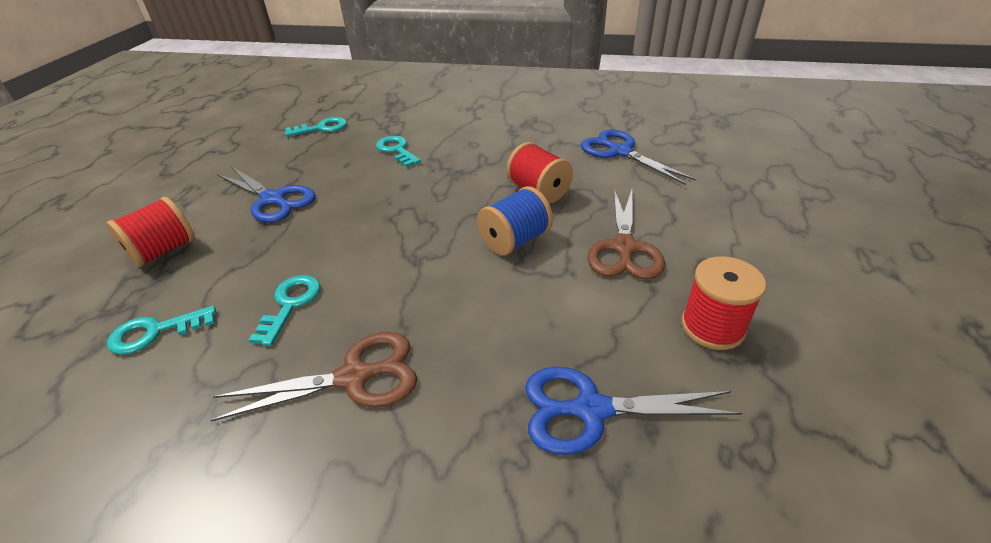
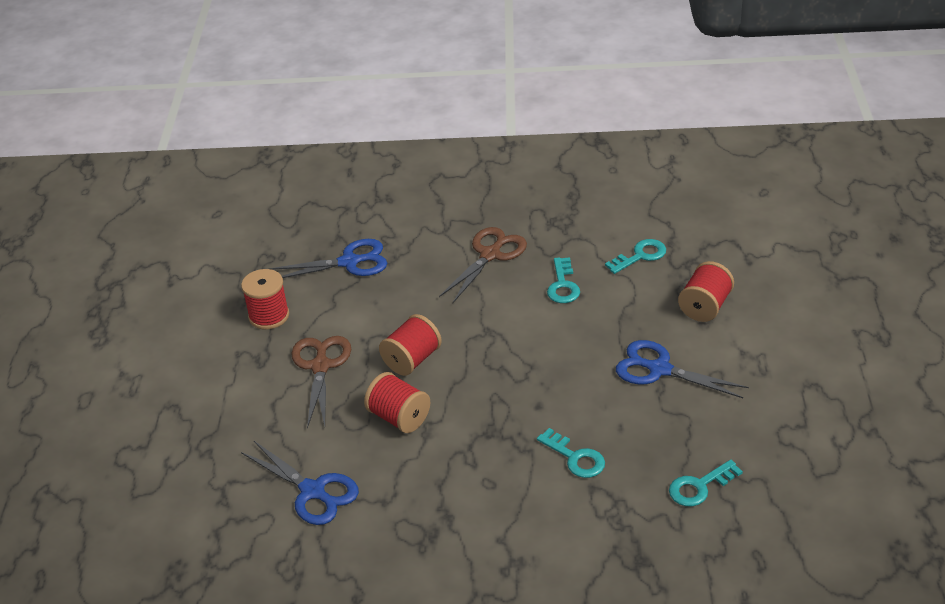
camera: 170 degrees right, 0 degrees up
brown scissors [211,332,417,422] -> brown scissors turned 150 degrees clockwise [439,227,527,303]
blue spool [477,186,553,256] -> red spool [379,314,442,376]

